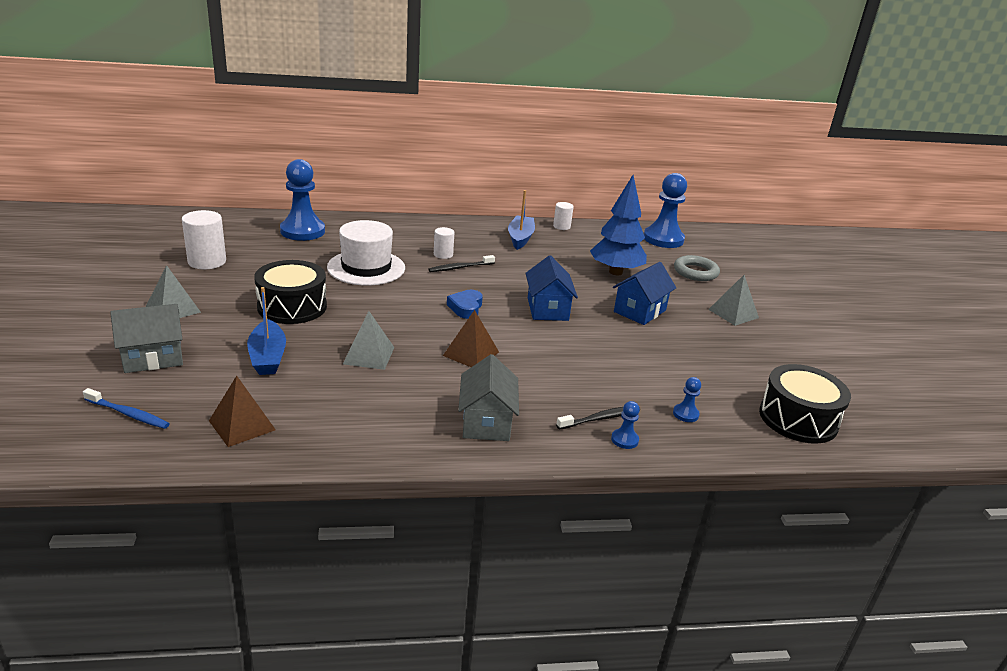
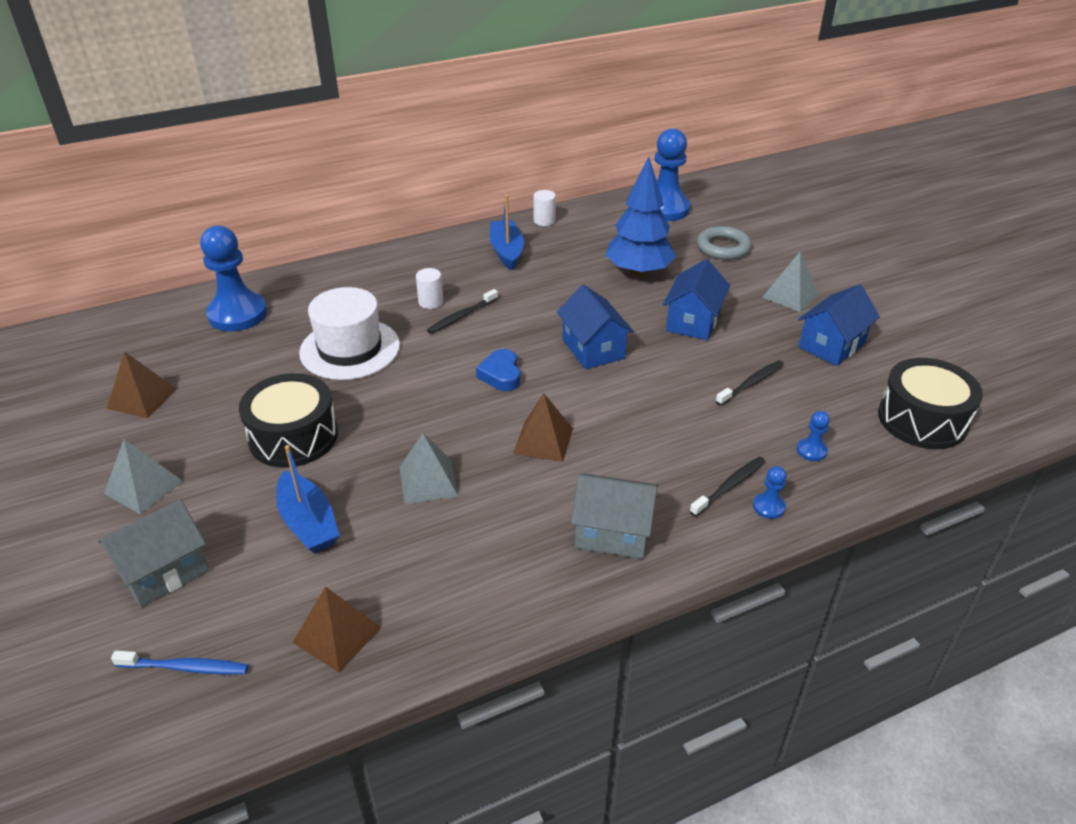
camera: 15 degrees left, 10 degrees up
white cylinder [182,210,226,269] -> brown pyramid [107,351,177,418]
grey house [458,354,519,441] -> grey house turned 60 degrees counterclockwise [571,473,658,559]
none -> black toothbrush [716,360,784,406]
none -> blue house [798,284,880,366]

